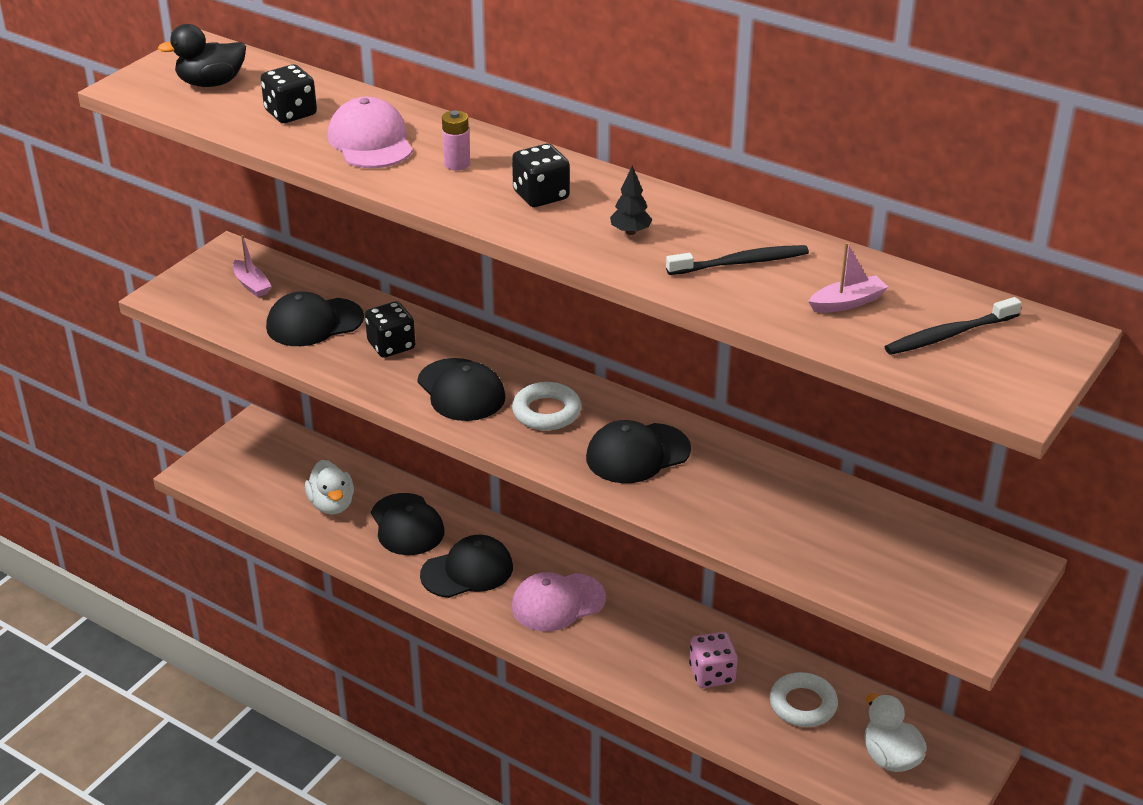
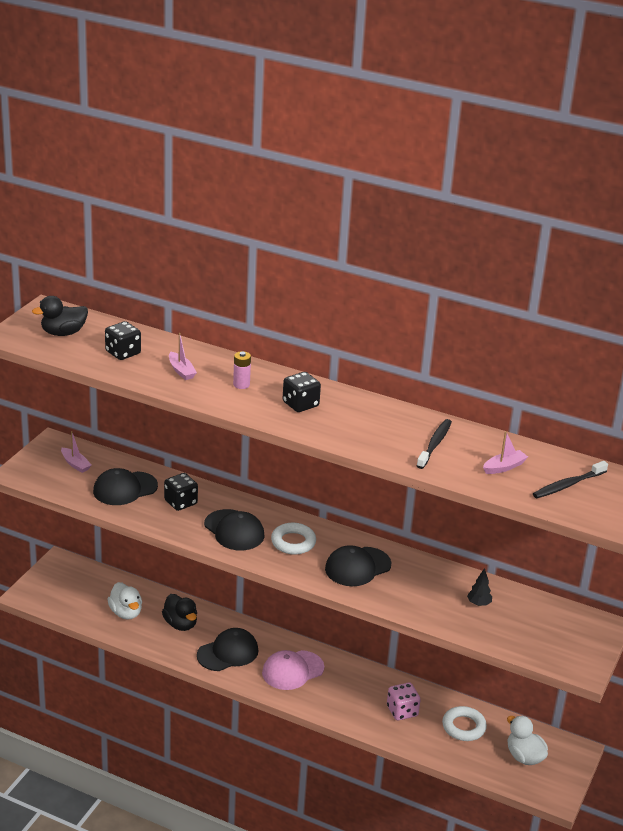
camera: 10 degrees left, 5 degrees down
pink cap [328,97,413,168] -> pink boat [169,333,197,380]
black cap [371,493,445,555] -> black duck [162,594,197,631]
black tree [610,165,652,235] -> black tree moved to [467,568,492,606]
black toothbrush [666,245,809,275] -> black toothbrush turned 45 degrees counterclockwise [417,419,452,469]

